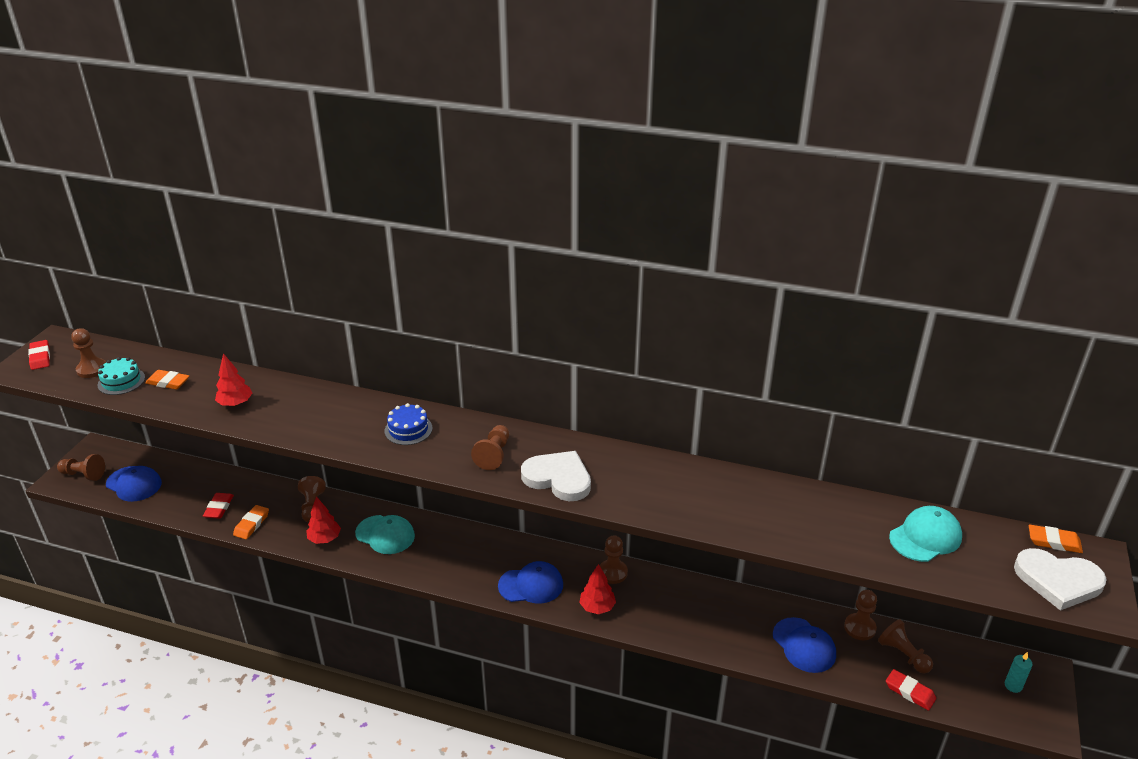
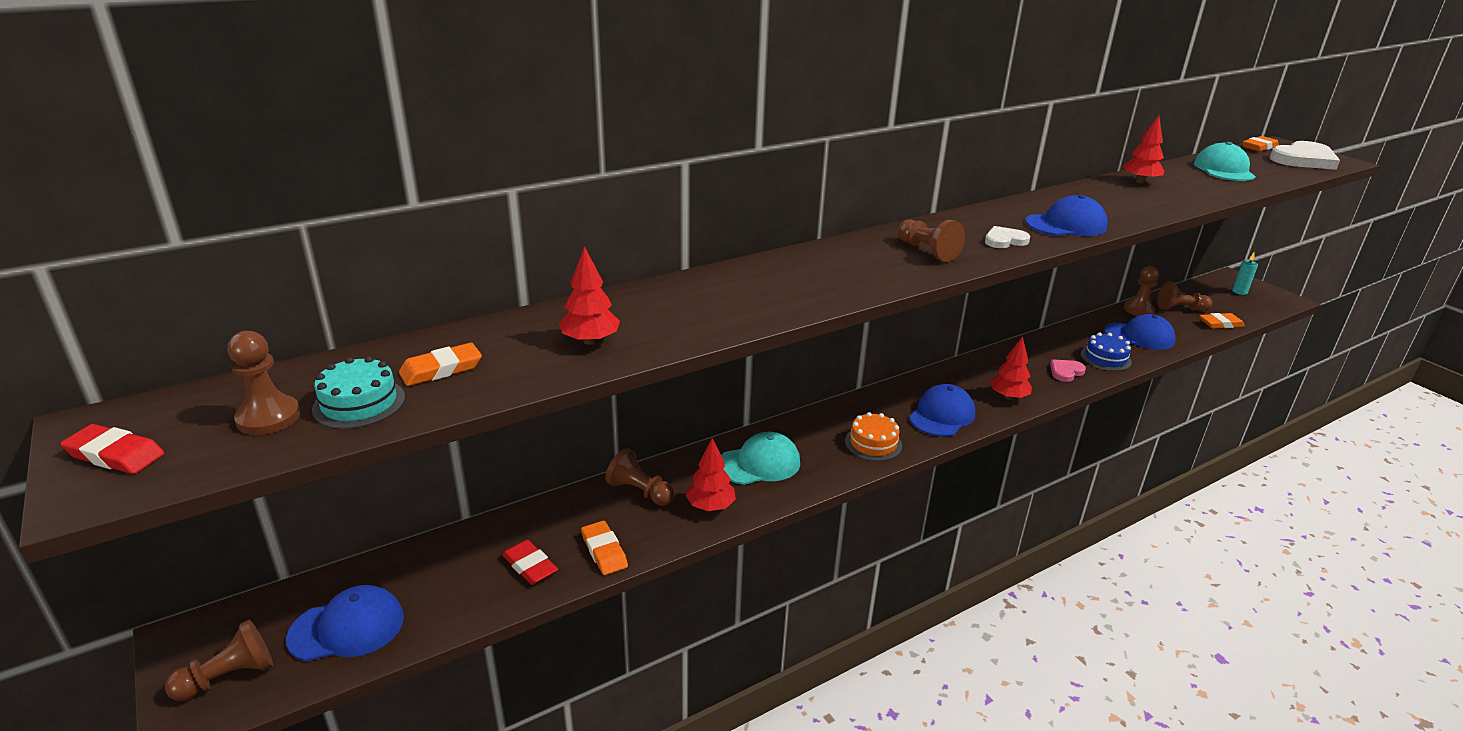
camera: 50 degrees left, 5 degrees down
blue cake [385,403,433,445] -> blue cake moved to [1081,332,1132,371]
white heart [521,451,591,501] -> white heart [985,226,1030,248], size x0.53
brown pawn [600,535,628,584] -> none
red eraser [886,669,936,711] -> orange eraser [1199,313,1245,329]
none -> orange cake [845,412,902,461]
none -> blue cap [1025,195,1108,236]
none -> pink heart [1050,360,1086,382]
none -> red tree [1122,115,1165,183]

